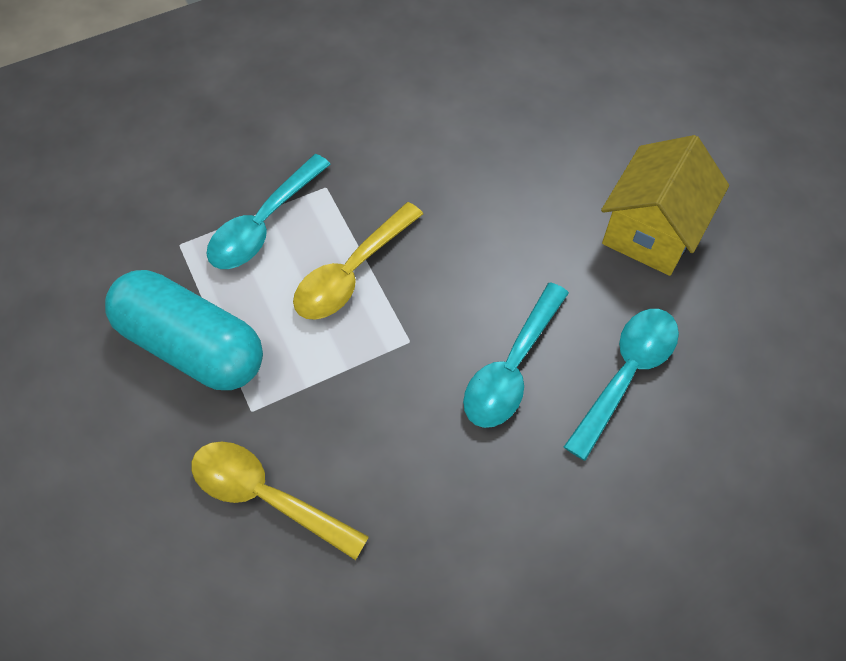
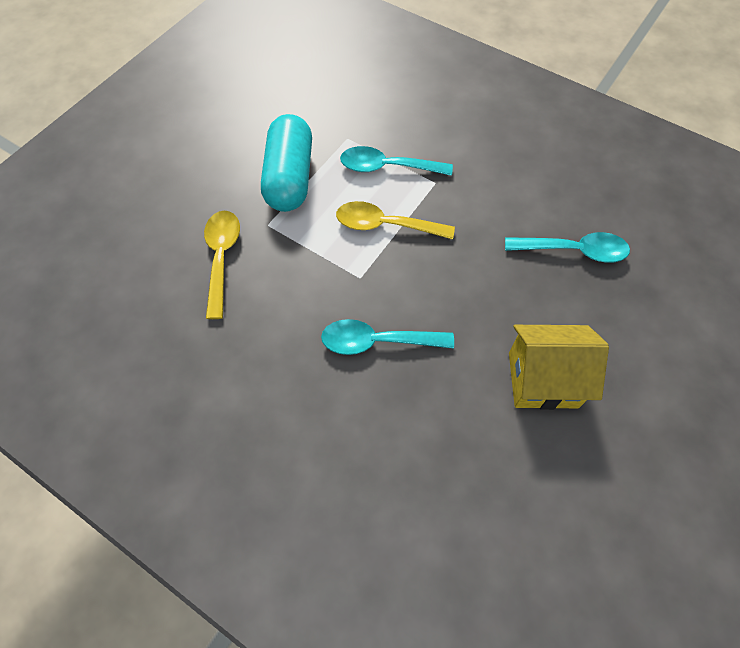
camera: 60 degrees right, 0 degrees up
turquoise spoon [564,309,679,461] -> turquoise spoon moved to [505,232,630,263]

